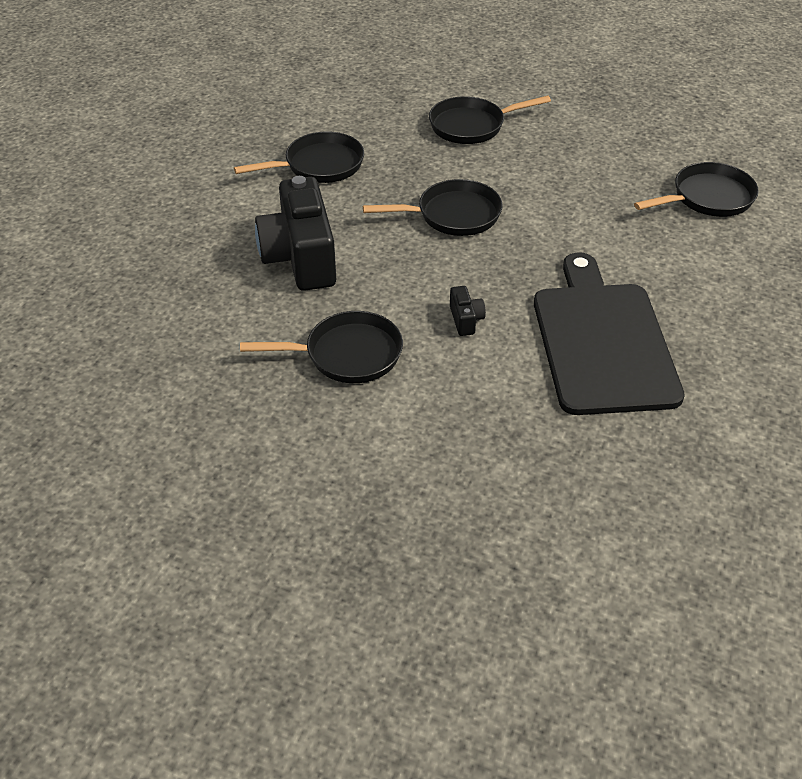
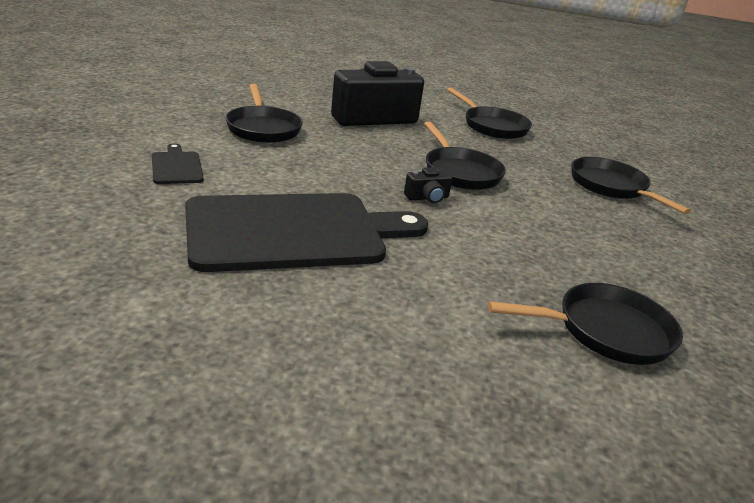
camera: 75 degrees right, 15 degrees down
black camera [450,286,486,336] -> black camera moved to [404,167,453,203]
black pan [634,162,759,217] -> black pan turned 60 degrees counterclockwise [488,283,683,365]
none -> black cutting board [152,143,204,184]

